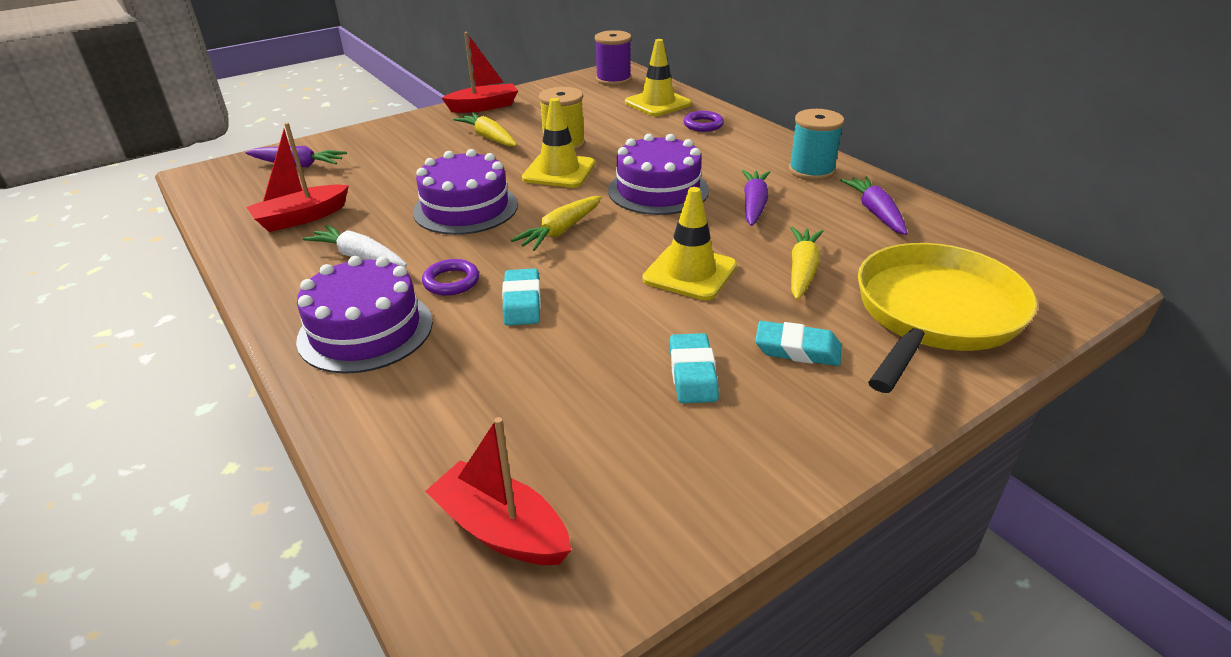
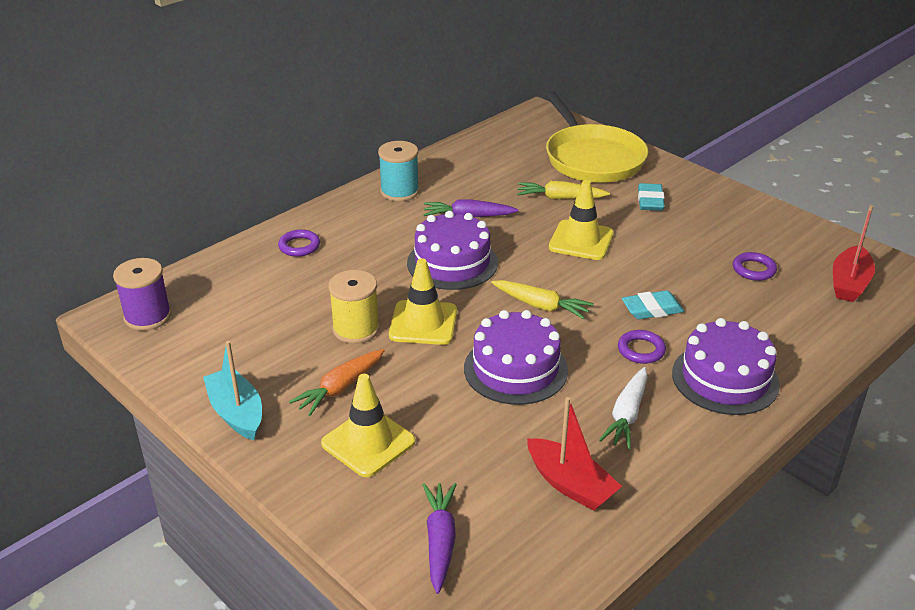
camera: 100 degrees left, 0 degrees up
red boat [442,32,518,113] -> turquoise boat [203,341,262,440]
yellow carrot [453,113,517,147] -> orange carrot [289,349,385,416]
yellow traffic cone [625,39,692,116] -> yellow traffic cone moved to [321,374,415,477]
turquoise eraser [670,333,719,403] -> none
purple carrot [840,176,907,235] -> none
yellow pan [858,243,1037,393] -> yellow pan turned 135 degrees counterclockwise [545,91,648,183]
none -> purple ring [733,252,777,281]

